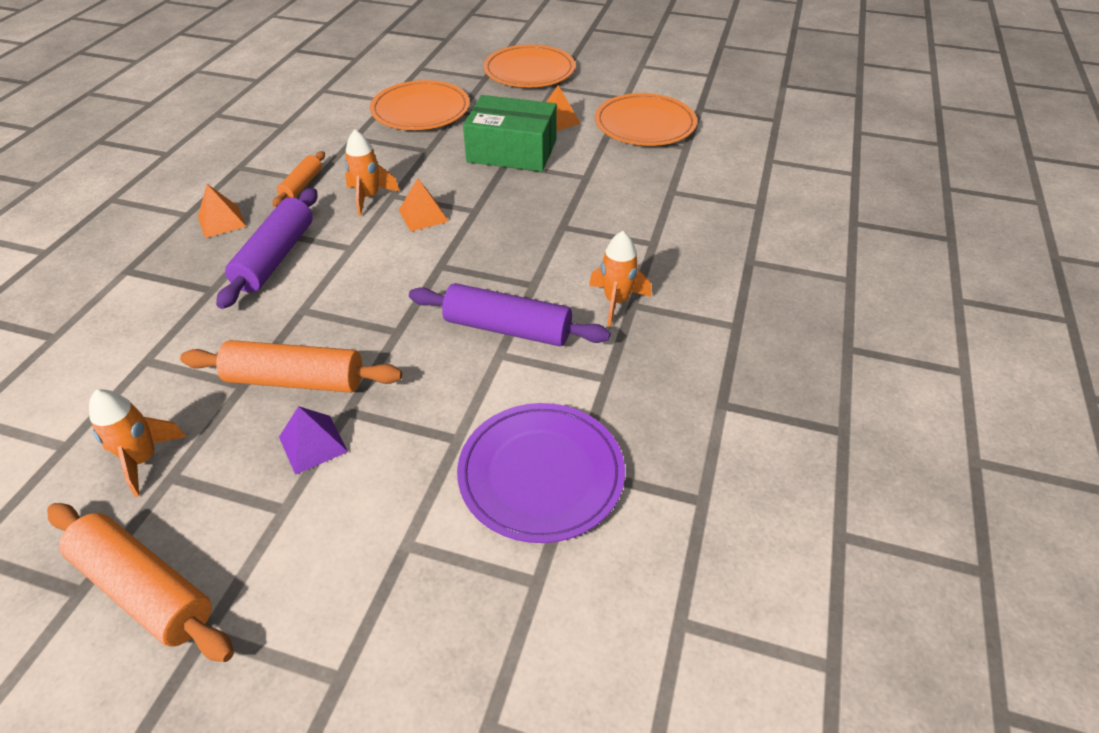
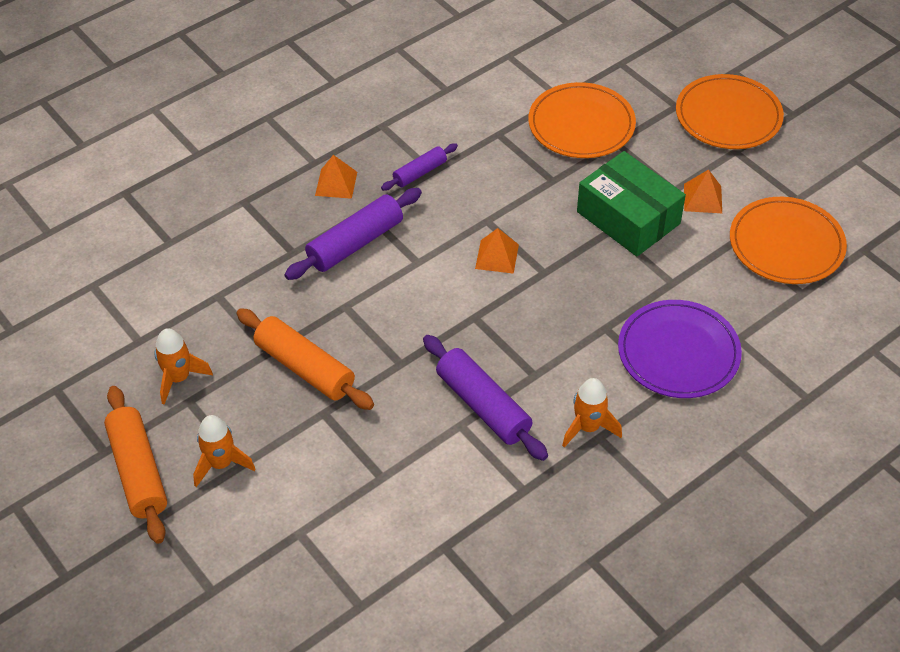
camera: 35 degrees right, 5 degrees up
orange rolling pin [272,151,325,207] -> purple rolling pin [381,143,458,191]
purple pyramid [279,406,348,475] -> none
orange rocket [345,130,400,216] -> orange rocket moved to [193,415,256,487]
purple plate [457,403,625,543] -> purple plate moved to [618,300,742,398]

